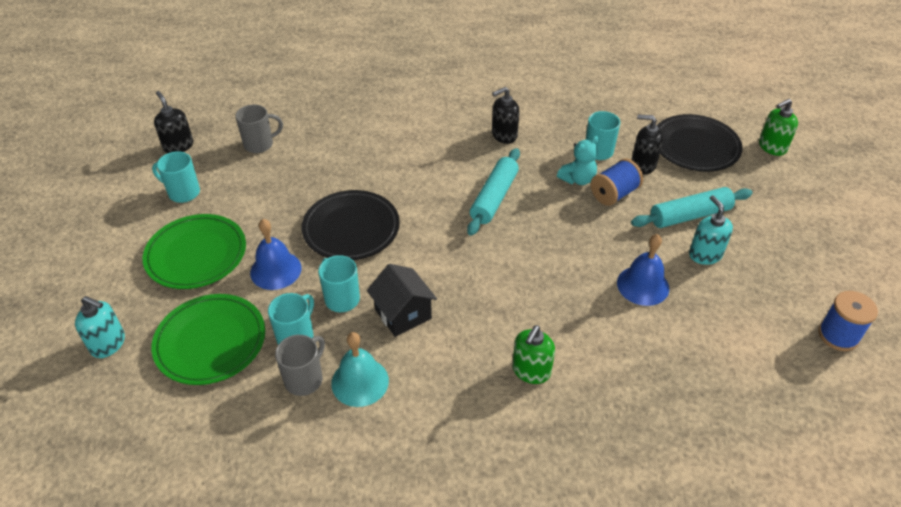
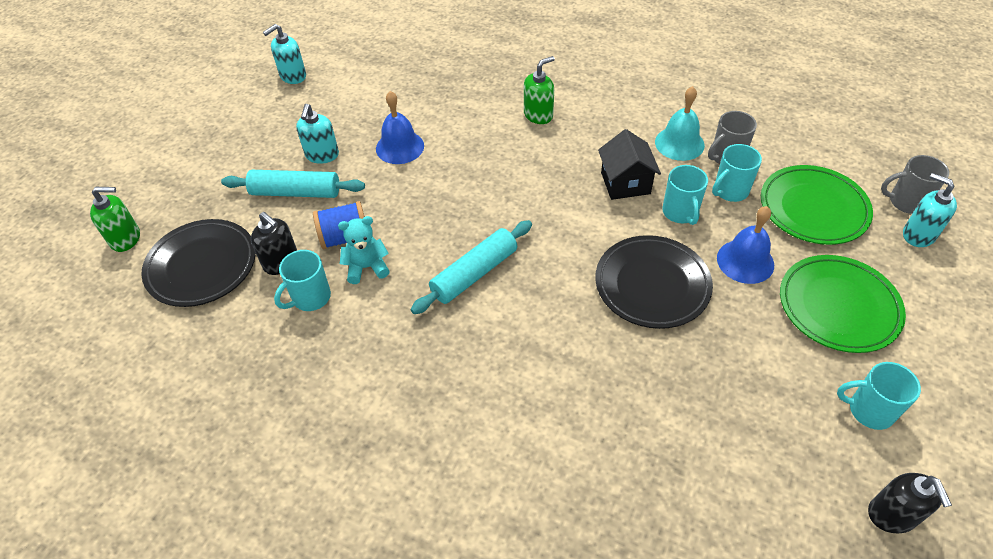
camera: 155 degrees left, 5 degrees up
turquoise mug [152,151,200,203] -> turquoise mug turned 150 degrees clockwise [837,362,921,430]
grey mug [235,105,283,153] -> grey mug moved to [881,155,949,214]
black soap dispenser [492,87,520,144] -> none
blue spool [818,291,878,351] -> turquoise soap dispenser [263,24,306,84]

